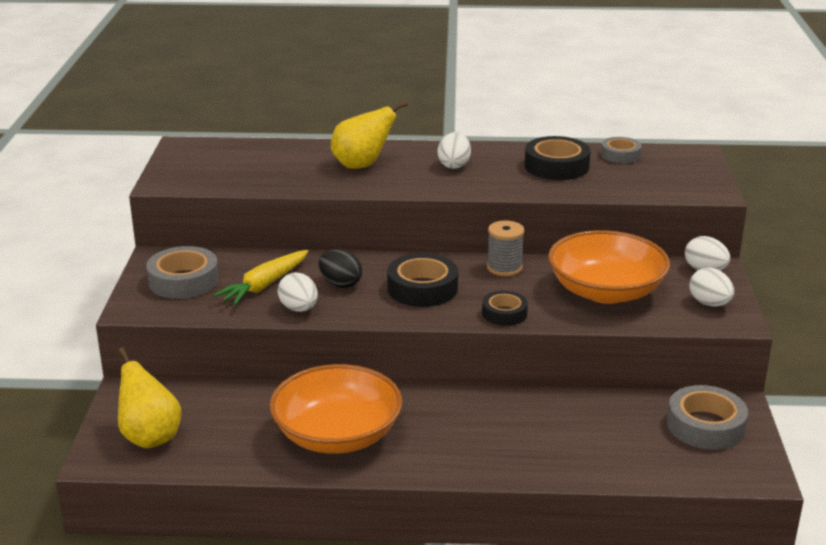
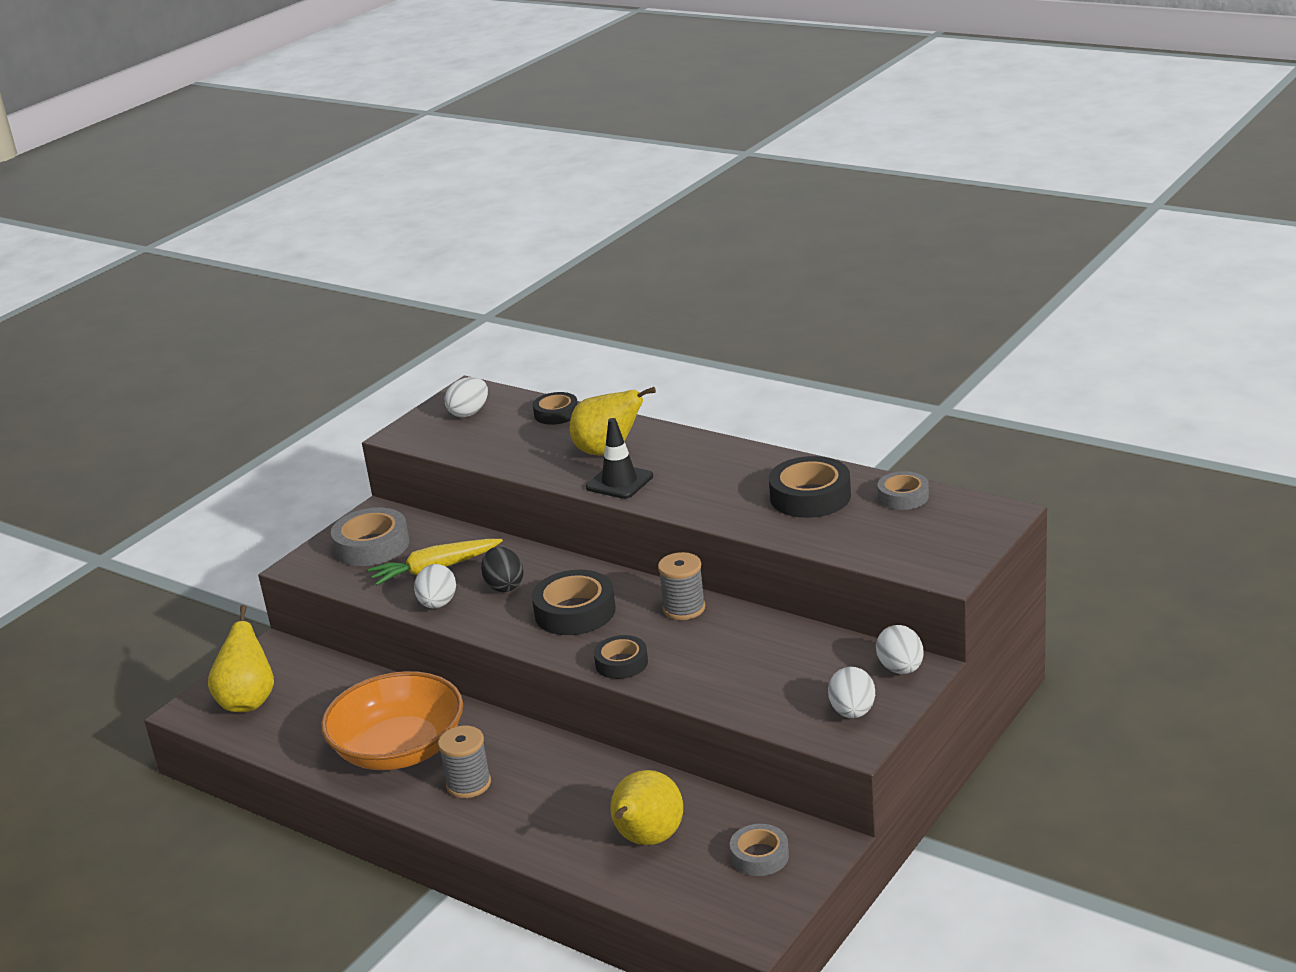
camera: 35 degrees right, 0 degrees up
white egg [438,132,471,169] -> white egg moved to [445,377,488,417]
orange bowl [548,230,670,304] -> none
grey tape [667,385,748,450] -> grey tape [730,824,789,876], size x0.62
none -> grey spool [438,726,491,798]
none -> black tape [533,392,578,425]
none -> black traffic cone [586,418,653,499]
none -> yellow pear [610,770,683,845]

